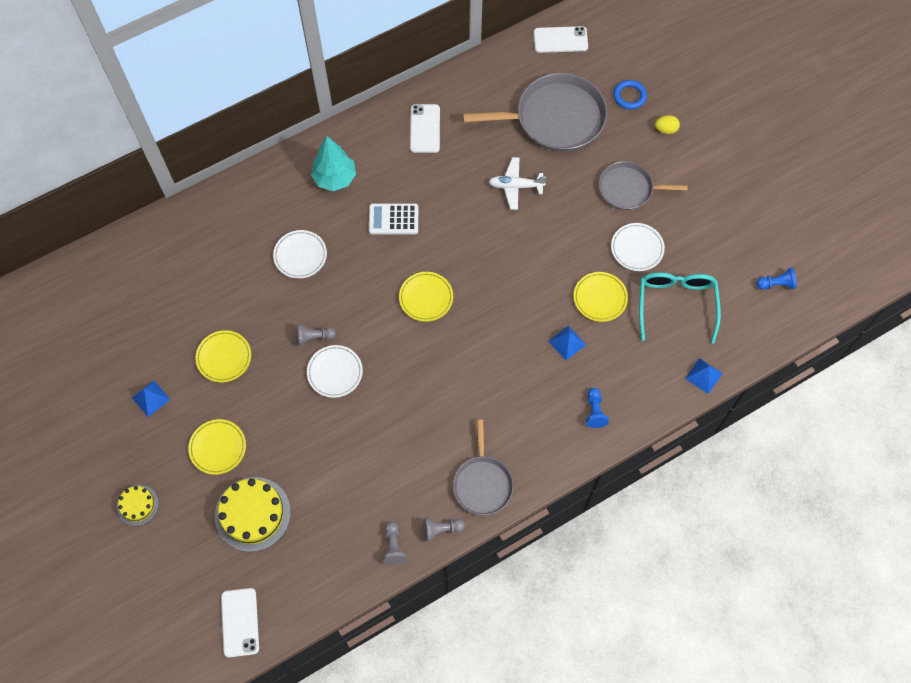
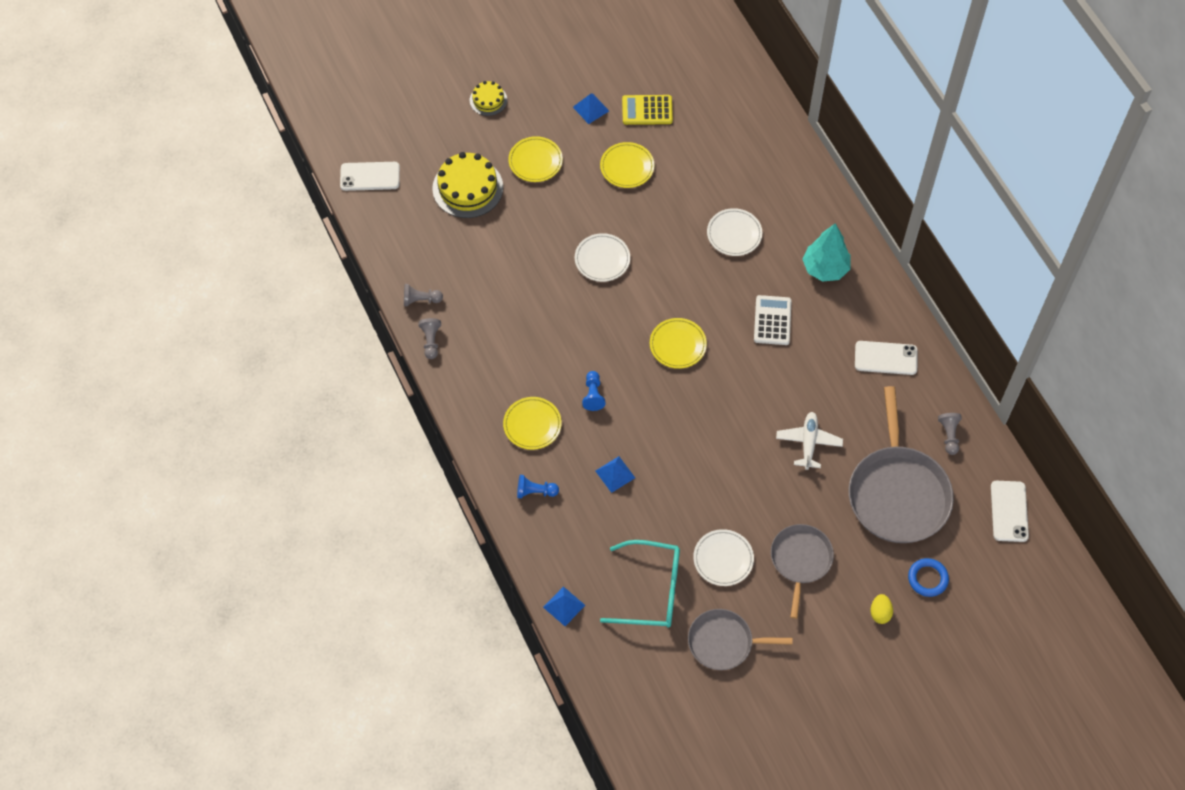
camera: 95 degrees right, 5 degrees down
grey pawn [298,324,336,346] -> grey pawn moved to [938,413,962,455]
grey pan [453,420,514,515] -> grey pan moved to [688,609,793,670]
yellow plate [574,272,628,322] -> yellow plate moved to [503,397,562,450]
blue pawn [756,268,797,290] -> blue pawn moved to [582,371,605,411]
none -> yellow calculator [622,95,673,125]

